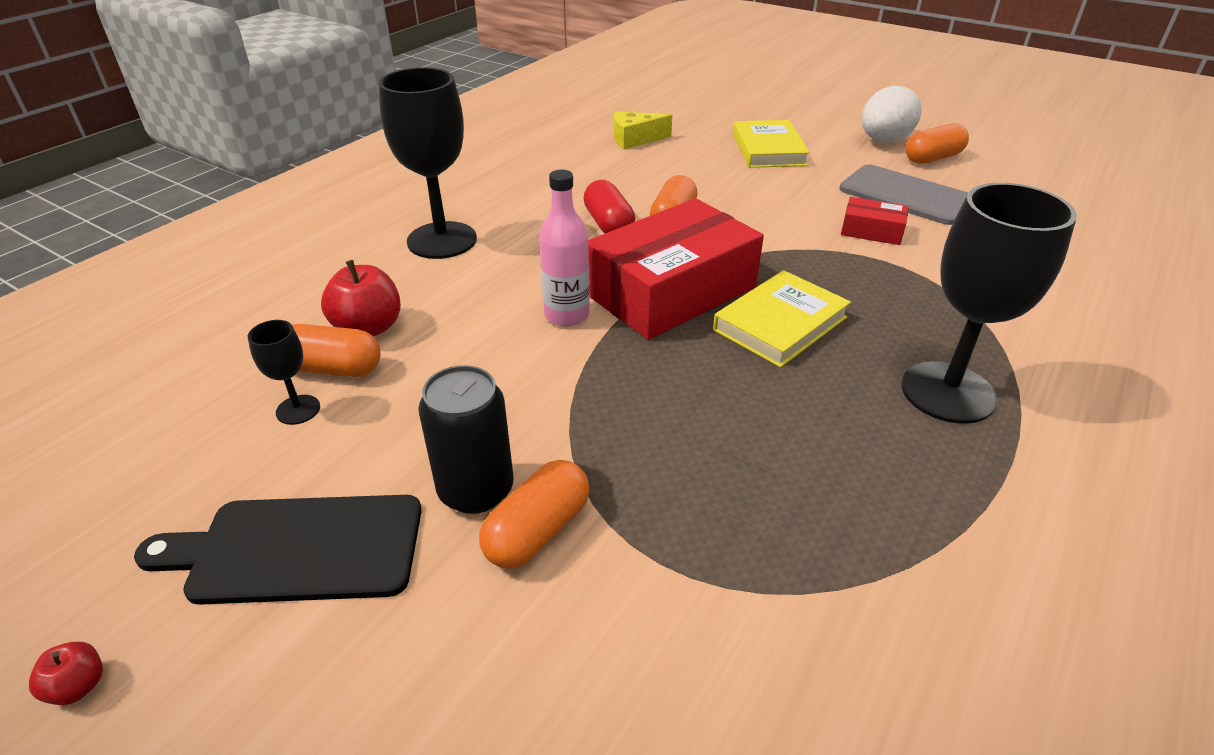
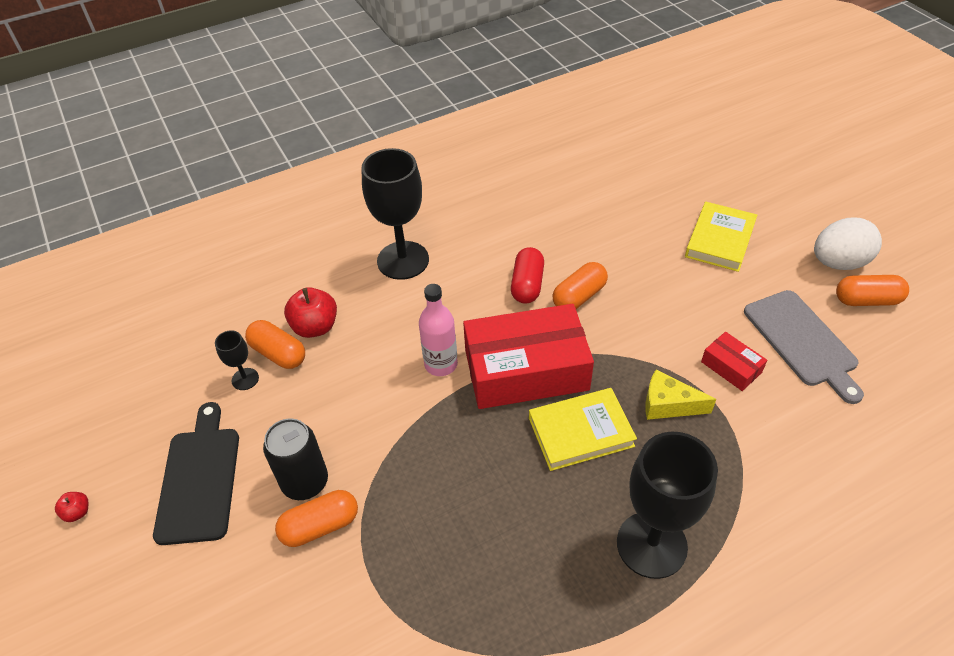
camera: 30 degrees right, 10 degrees up
black cutting board [134,495,421,605] -> black cutting board turned 60 degrees clockwise [153,402,239,545]
yellow cheese [614,111,672,150] -> yellow cheese moved to [645,369,716,420]

